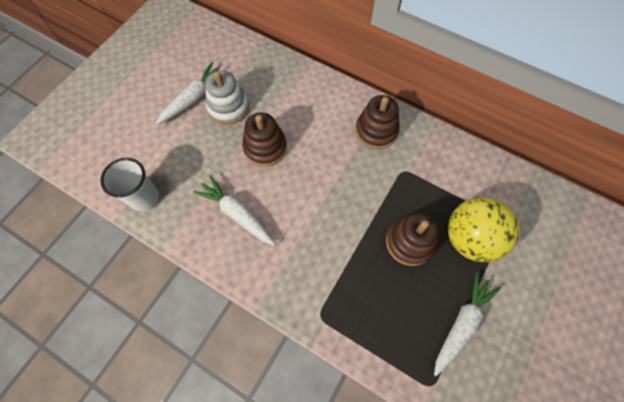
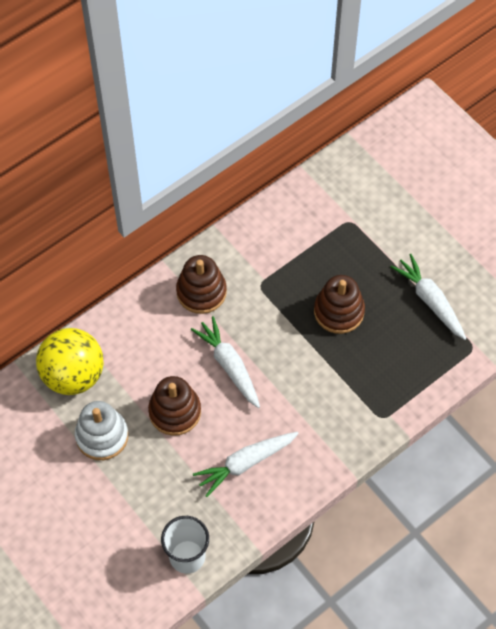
camera: 70 degrees left, 5 degrees down
white carrot [156,62,220,125] -> white carrot moved to [191,316,260,408]
yellow ball [448,197,520,263] -> yellow ball moved to [36,328,104,395]

